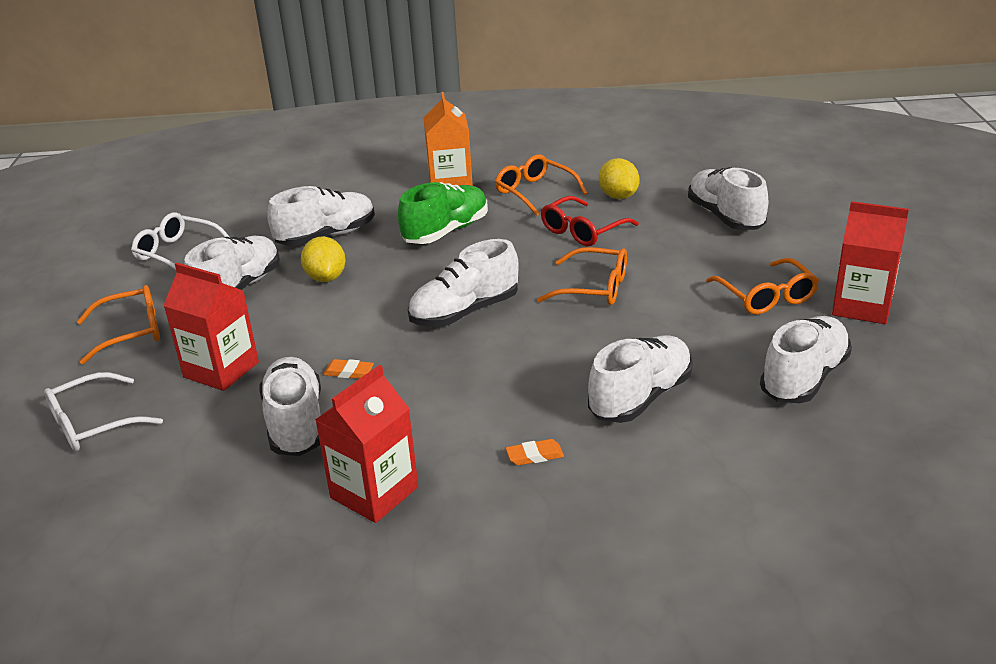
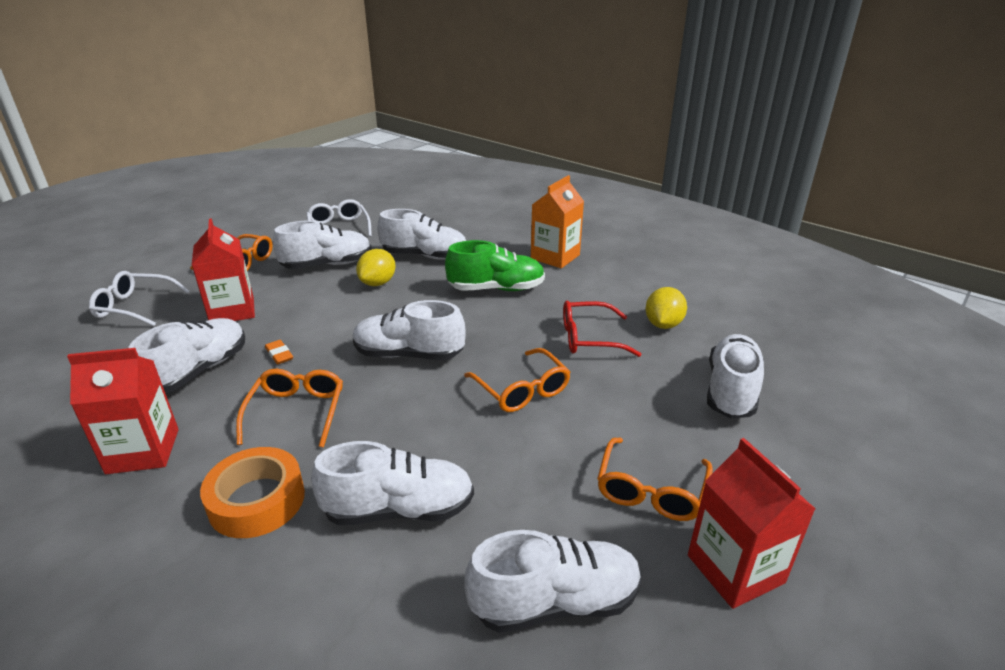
camera: 40 degrees right, 0 degrees up
orange glasses [495,154,588,216] -> orange glasses moved to [236,369,343,447]
orange eraser [506,439,564,465] -> orange tape [200,447,305,538]

